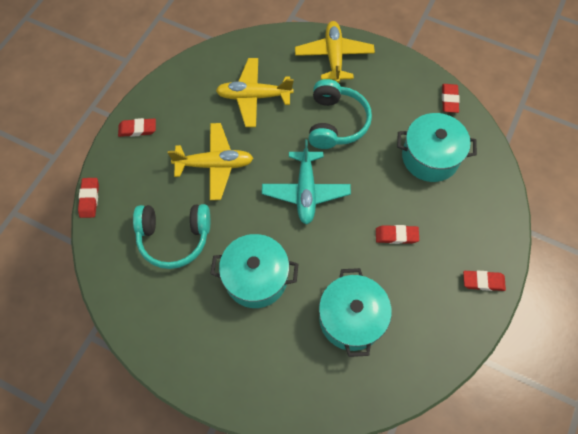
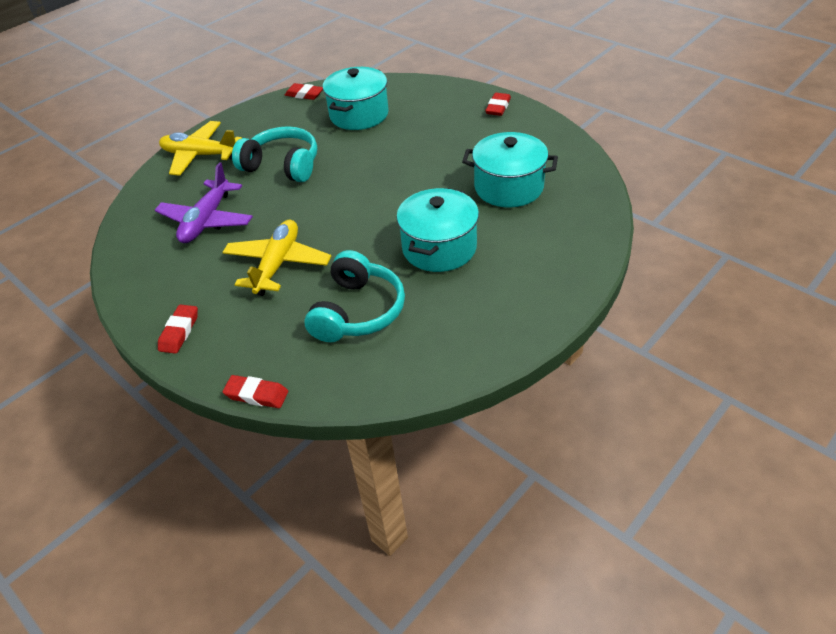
camera: 70 degrees left, 20 degrees down
yellow plane [216,58,294,127] -> purple plane [155,162,253,243]
turquoise plane [262,139,351,225] -> none
red eraser [376,225,419,244] -> none

